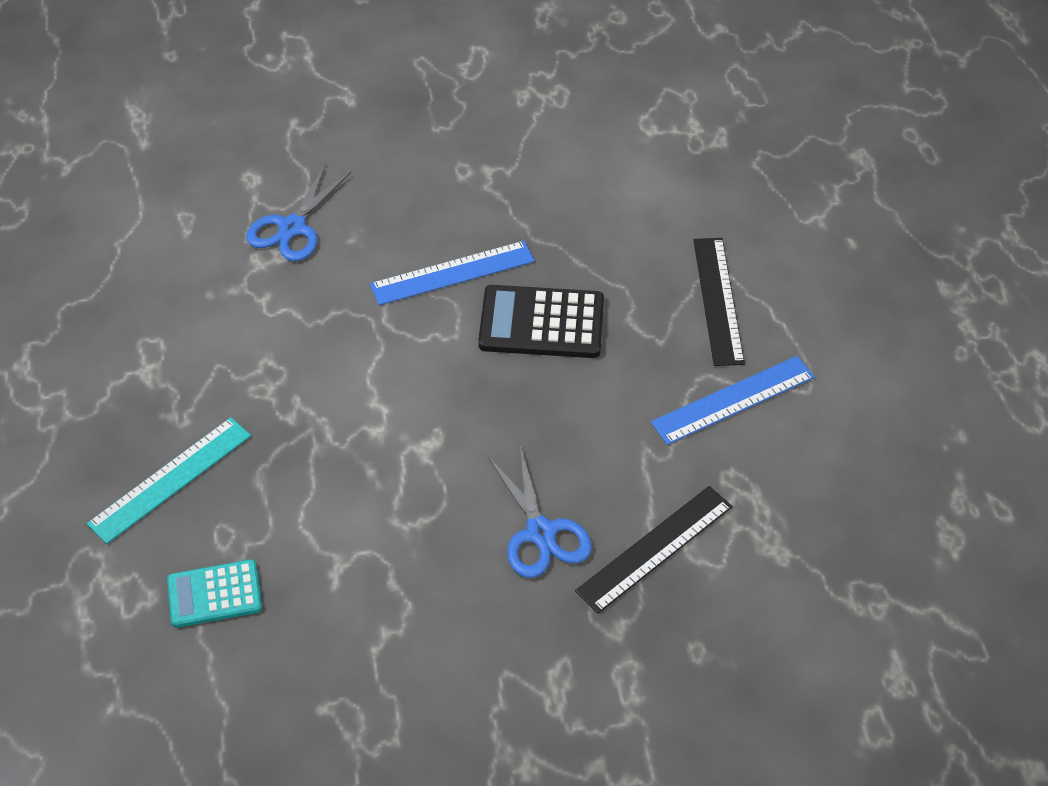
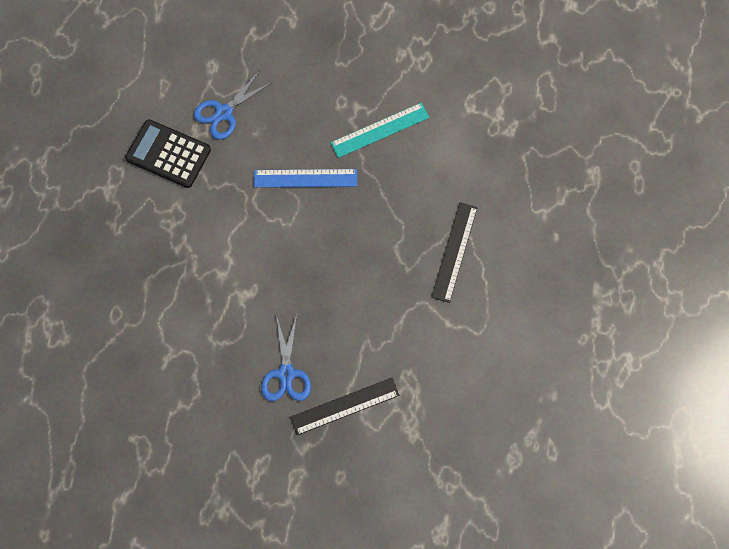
camera: 20 degrees right, 20 degrees up
turquoise ruler [87,417,251,544] -> turquoise ruler moved to [330,103,430,158]
turquoise calculator [167,559,262,628] -> none
black calculator [478,285,604,358] -> black calculator moved to [125,119,211,188]
blue ruler [651,356,815,445] -> none

